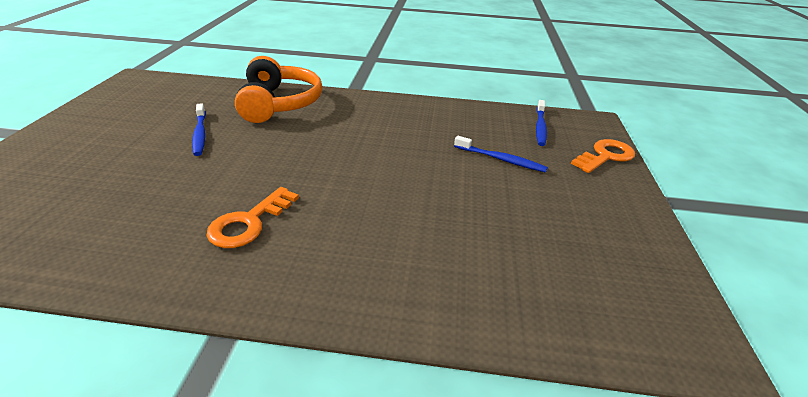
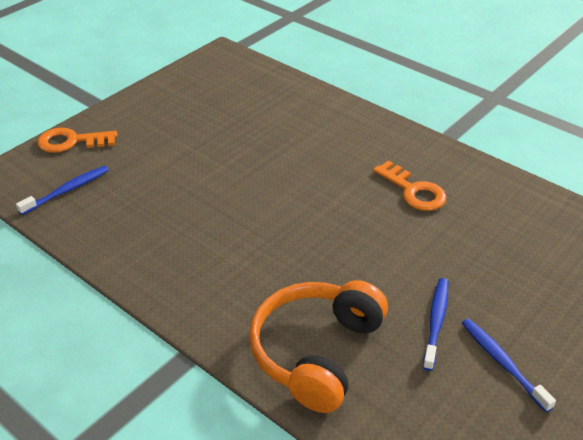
camera: 145 degrees left, 5 degrees up
orange key [206,187,299,248] -> orange key turned 75 degrees clockwise [373,160,446,211]
blue toothbrush [454,136,548,173] -> blue toothbrush moved to [462,319,556,412]

